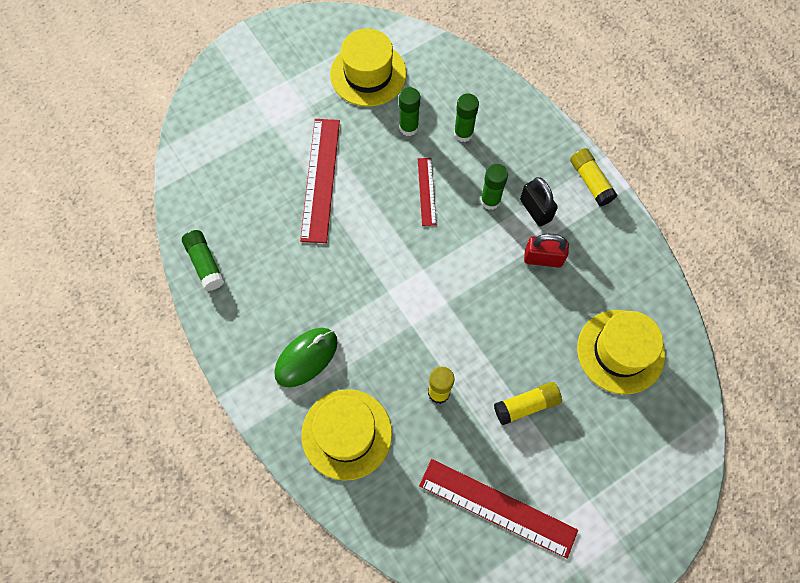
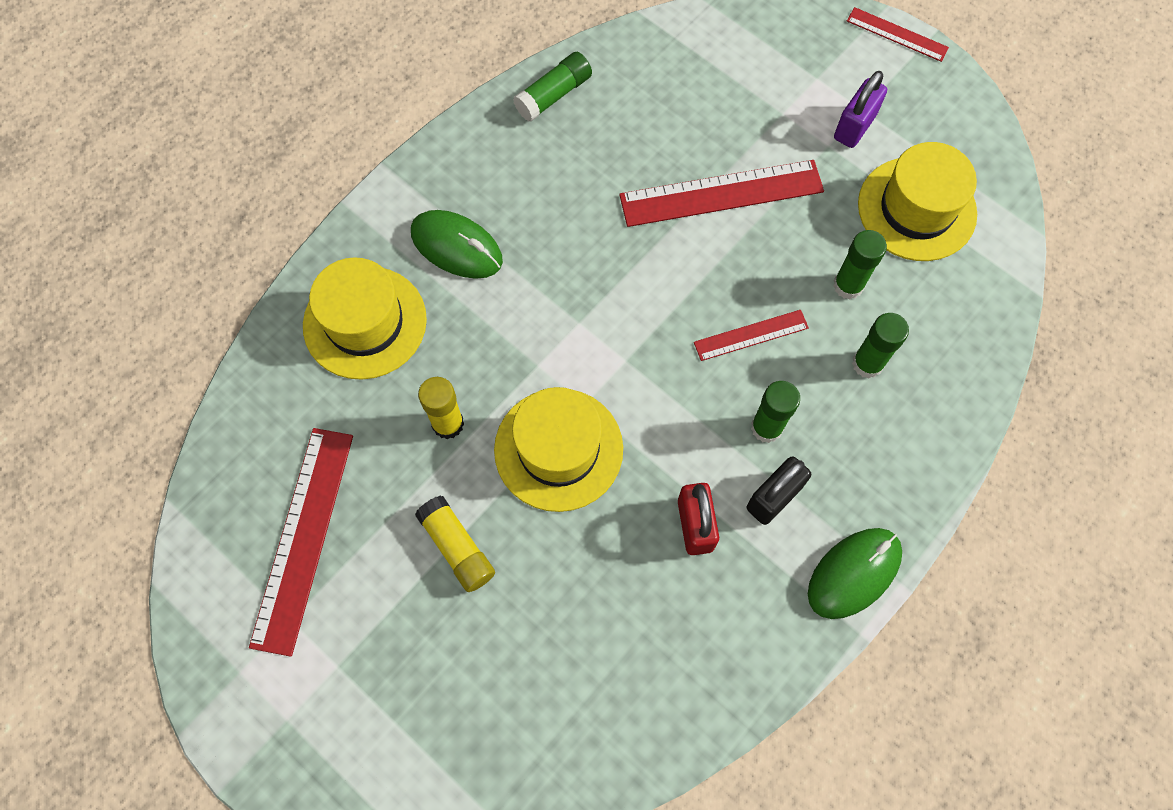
camera: 75 degrees right, 0 degrees up
yellow glue stick [570,148,617,206] -> green mouse [808,528,902,619]
yellow hat [577,310,665,395] -> yellow hat moved to [494,387,623,512]
none -> purple padlock [834,71,887,148]
none -> red ruler [847,7,949,62]

